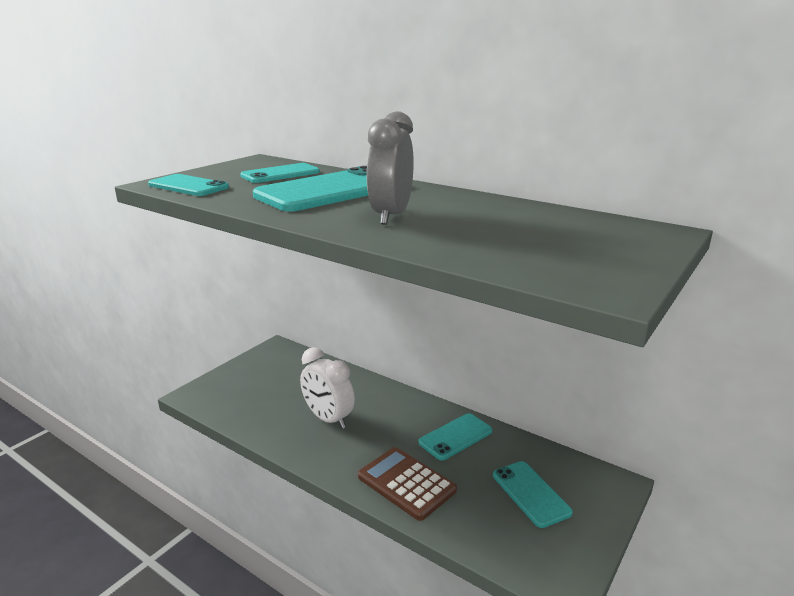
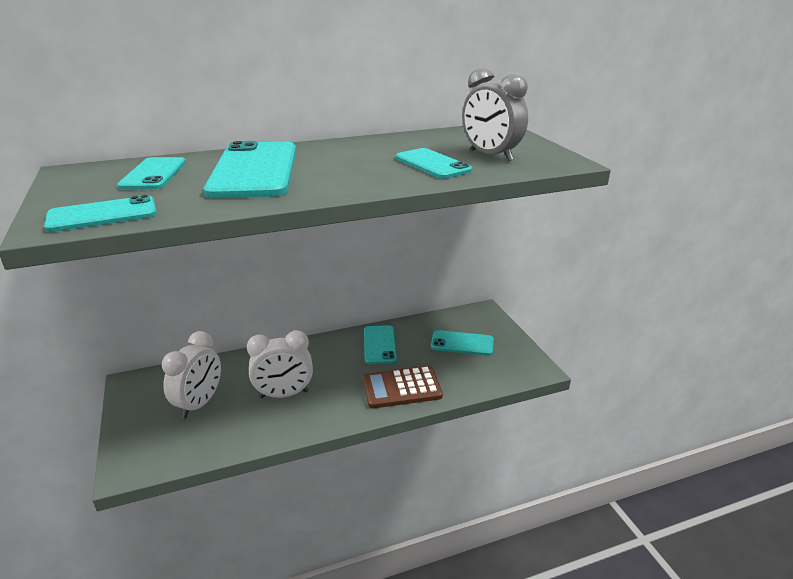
camera: 55 degrees left, 5 degrees up
grey clock [367,111,414,225] -> grey clock moved to [462,67,528,161]
none -> white clock [162,331,221,418]
none -> turquoise phone [396,148,472,179]

